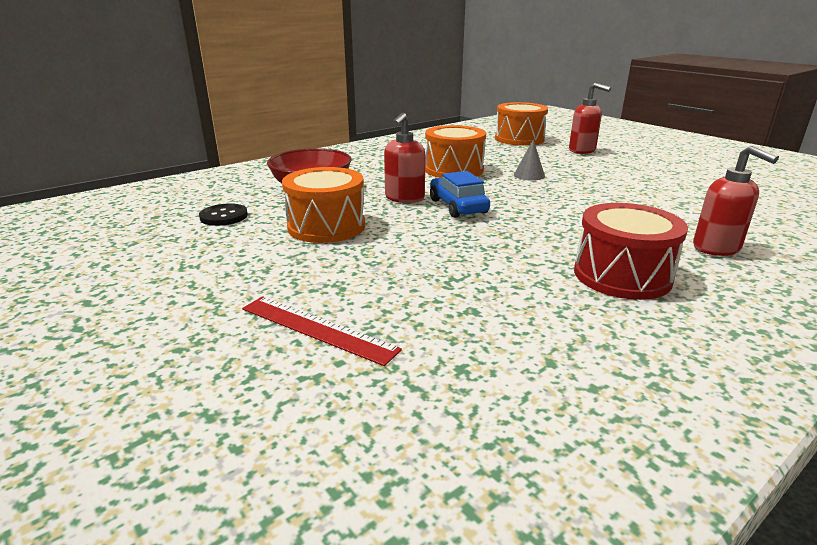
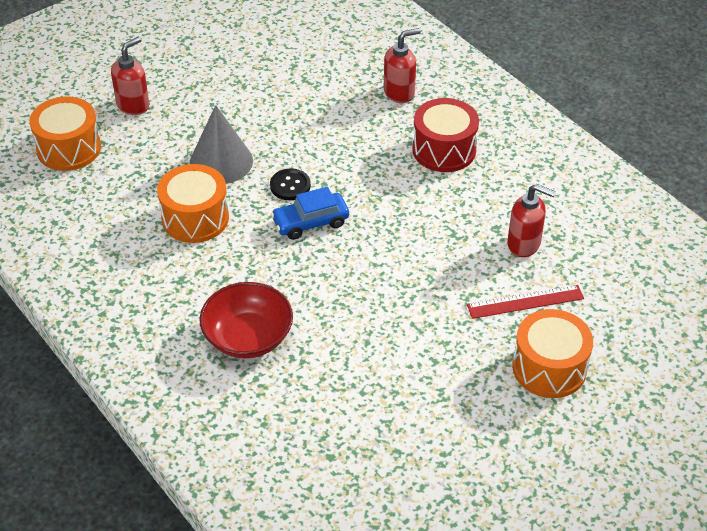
camera: 90 degrees left, 20 degrees up
black button [199,203,248,226] -> black button moved to [270,168,311,200]
red ruler [242,296,402,366] -> red ruler turned 45 degrees clockwise [467,285,584,319]
orange drum [282,167,365,243] -> orange drum moved to [512,309,593,398]
red soap dispenser [384,113,425,203] -> red soap dispenser moved to [507,184,556,257]
grey cone [514,139,545,181] -> grey cone [190,105,253,184], size x1.93

